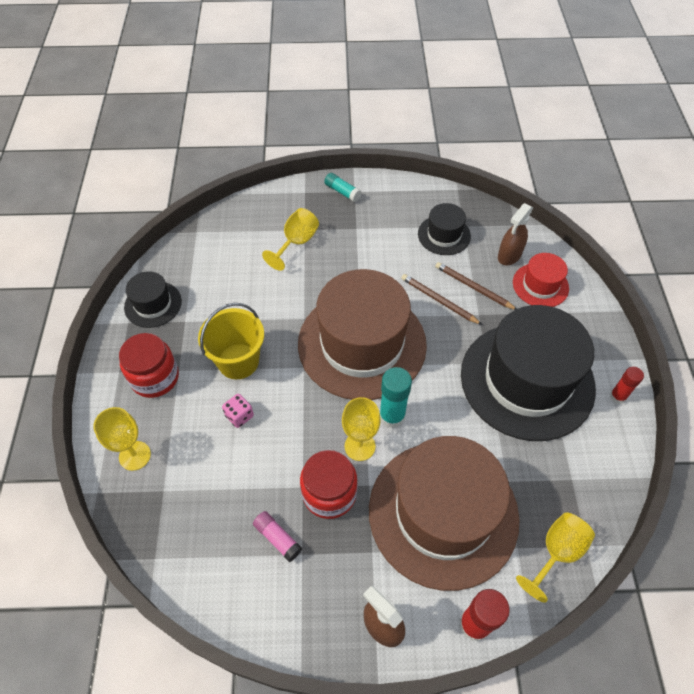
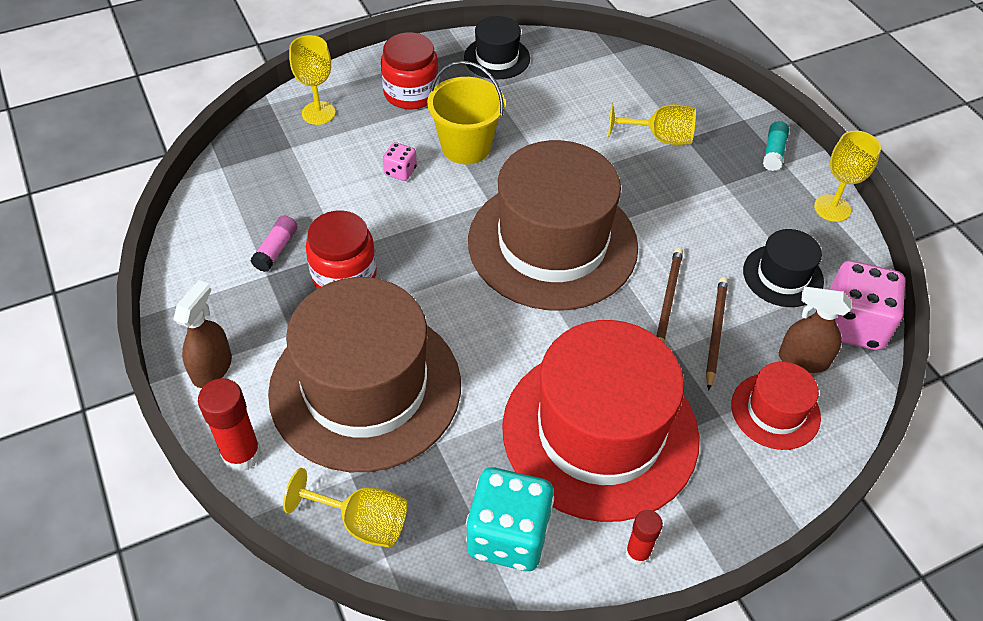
camera: 65 degrees right, 5 degrees down
yellow goblet [342,397,381,461] -> yellow goblet moved to [814,131,881,222]
turquoise glue stick [379,367,412,428] -> none
black hat [461,305,596,441] -> red hat [502,320,699,522]
none -> turquoise dice [466,467,554,571]
none -> pink dice [829,261,905,350]

